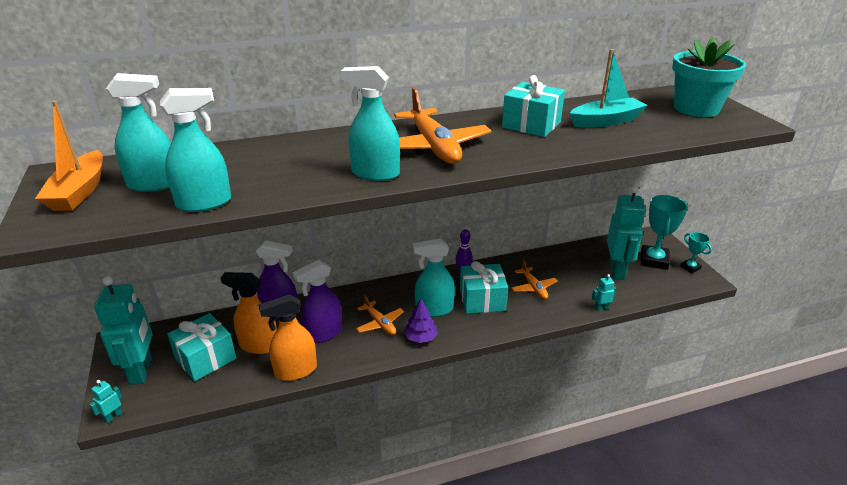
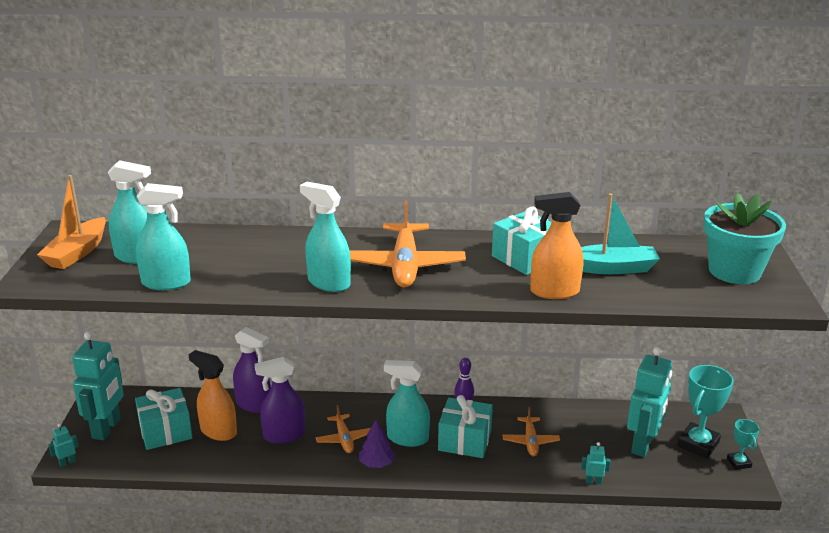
camera: 20 degrees right, 5 degrees down
orange spray bottle [259,295,317,381] -> orange spray bottle moved to [530,192,583,299]

